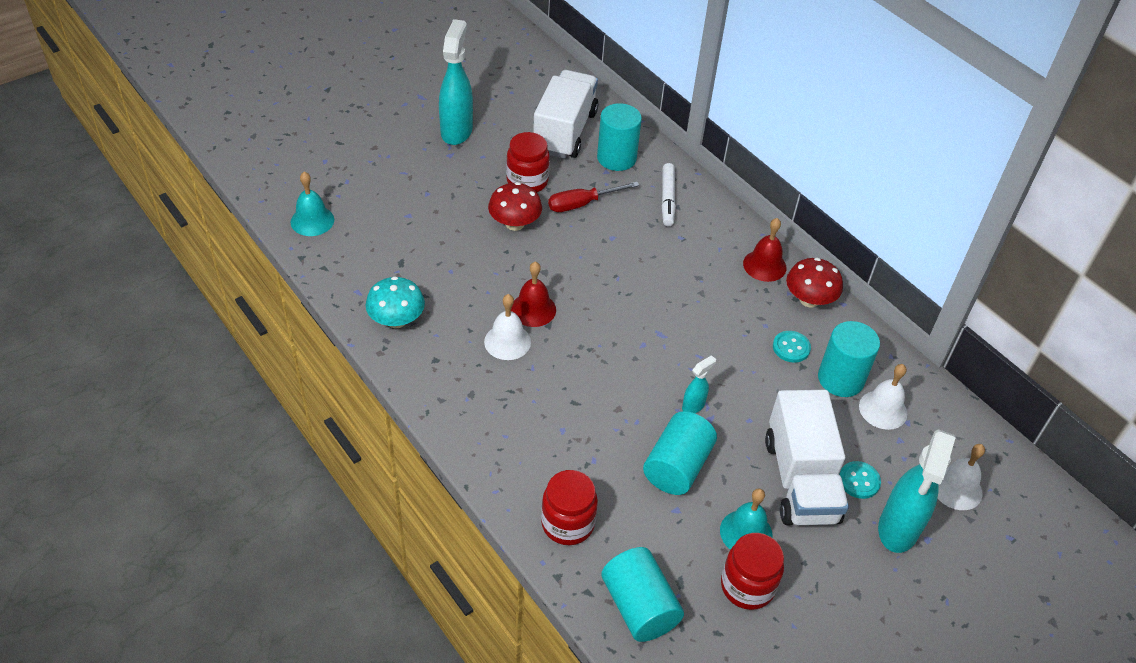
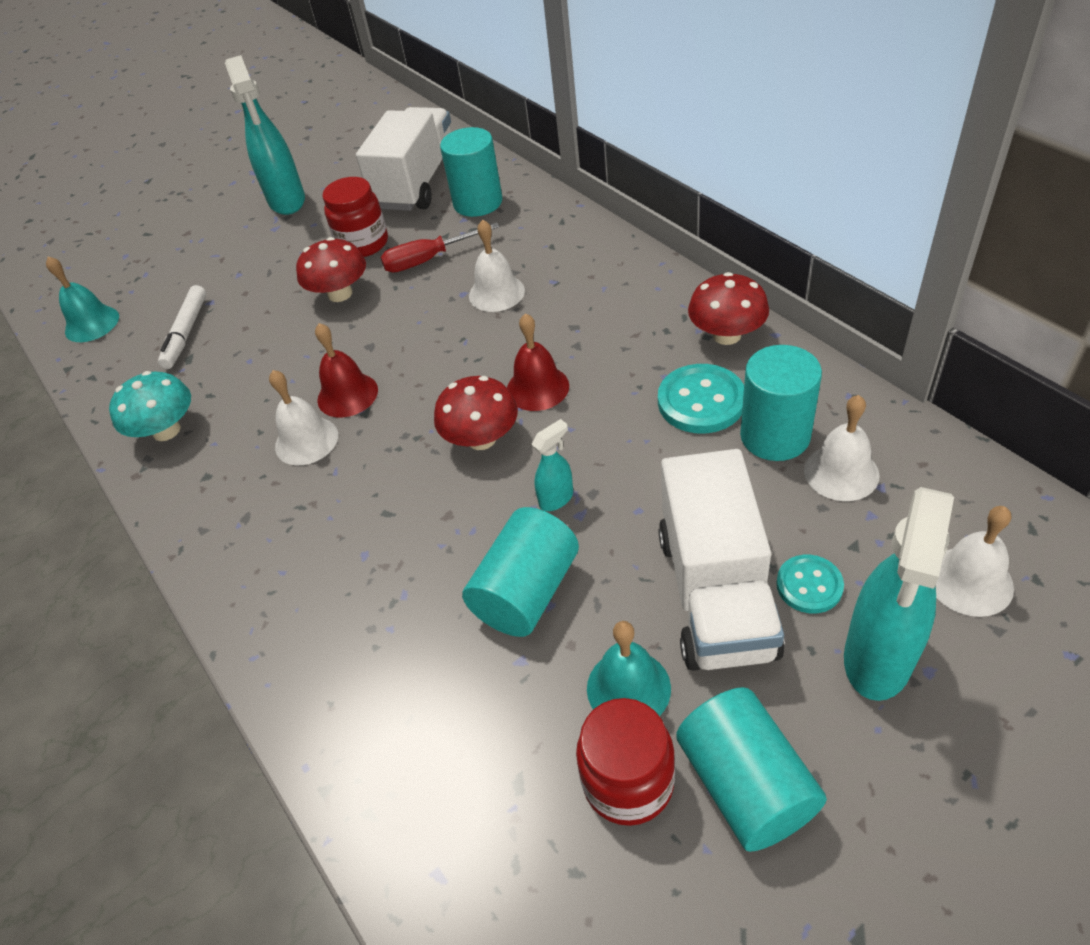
camera: 10 degrees right, 0 degrees up
turquoise spray bottle [439,19,473,145] -> turquoise spray bottle turned 150 degrees clockwise [225,55,305,215]
red jar [541,470,598,545] -> none
turquoise cylinder [601,547,684,642] -> turquoise cylinder moved to [676,687,827,852]
white marker [662,163,676,226] -> white marker moved to [158,285,206,369]
red bell [743,218,786,282] -> red bell moved to [507,313,569,411]
turquoise button [773,331,811,363] -> turquoise button [658,364,744,434], size x1.62
none -> red mushroom [434,376,518,450]
none -> white bell [469,219,525,312]

